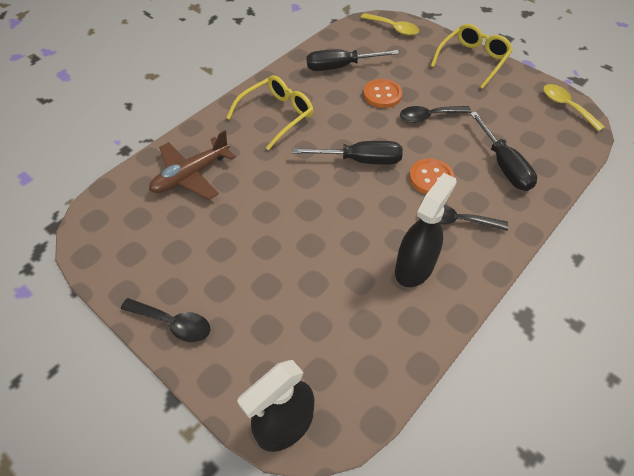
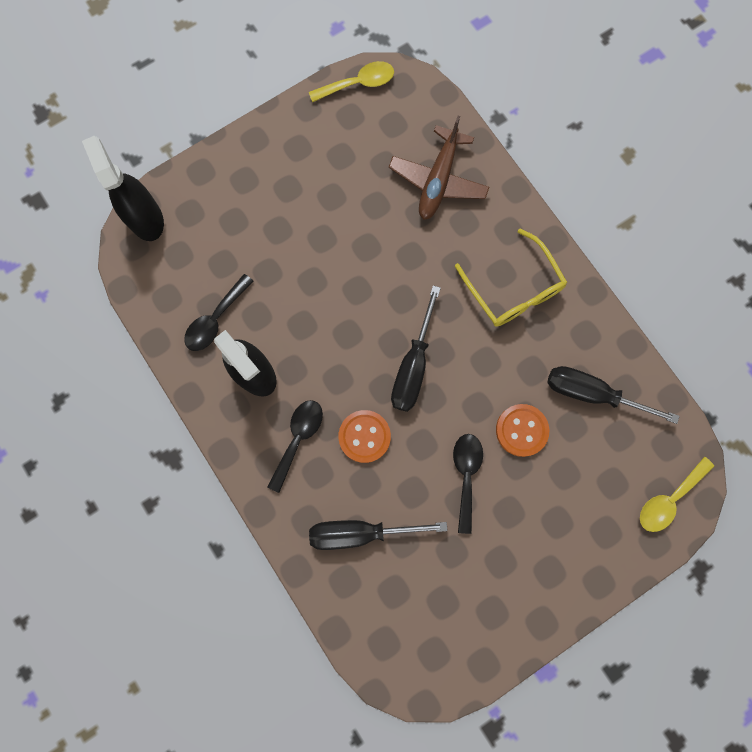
camera: 105 degrees right, 25 degrees up
black spoon [121,298,210,342] -> black spoon moved to [184,274,254,351]
brown plane [149,130,236,200] -> brown plane turned 135 degrees counterclockwise [389,116,489,220]
black screwdriver [307,49,399,71] -> black screwdriver turned 75 degrees counterclockwise [547,366,680,424]
yellow glasses [431,24,513,89] -> none
yellow spoon [543,84,605,131] -> yellow spoon moved to [309,61,394,102]

